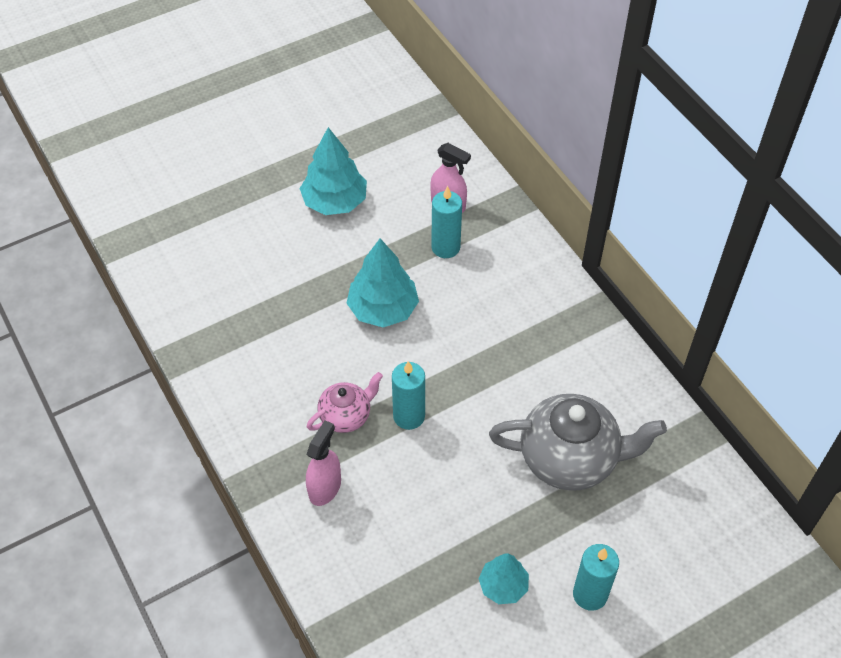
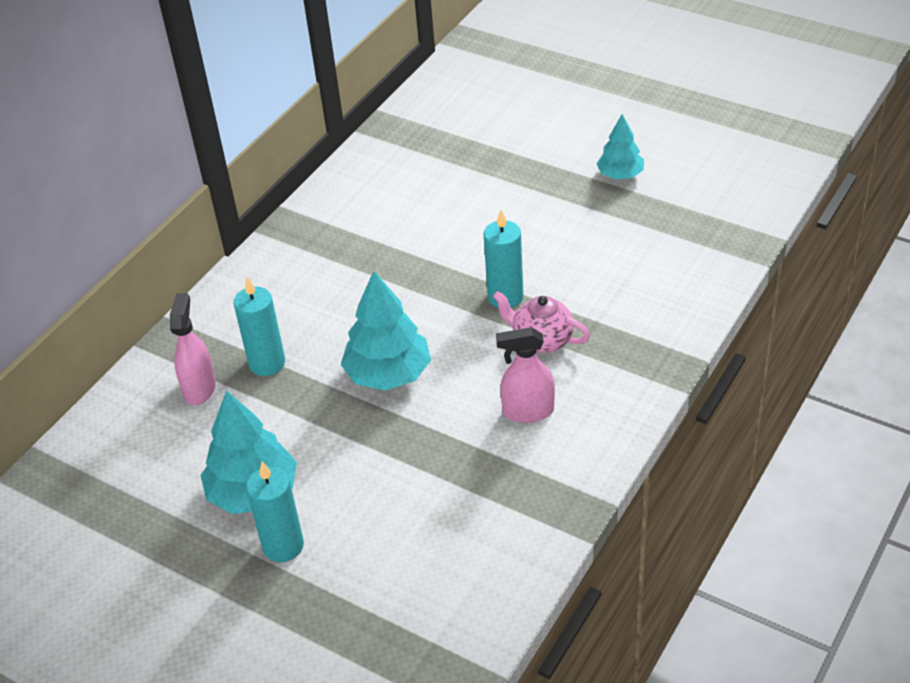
camera: 115 degrees left, 10 degrees down
pink spray bottle [306,421,341,506] -> pink spray bottle moved to [496,327,555,423]
grey teapot [489,394,667,491] -> none
turquoise candle [573,544,619,611] -> turquoise candle moved to [246,461,304,562]

